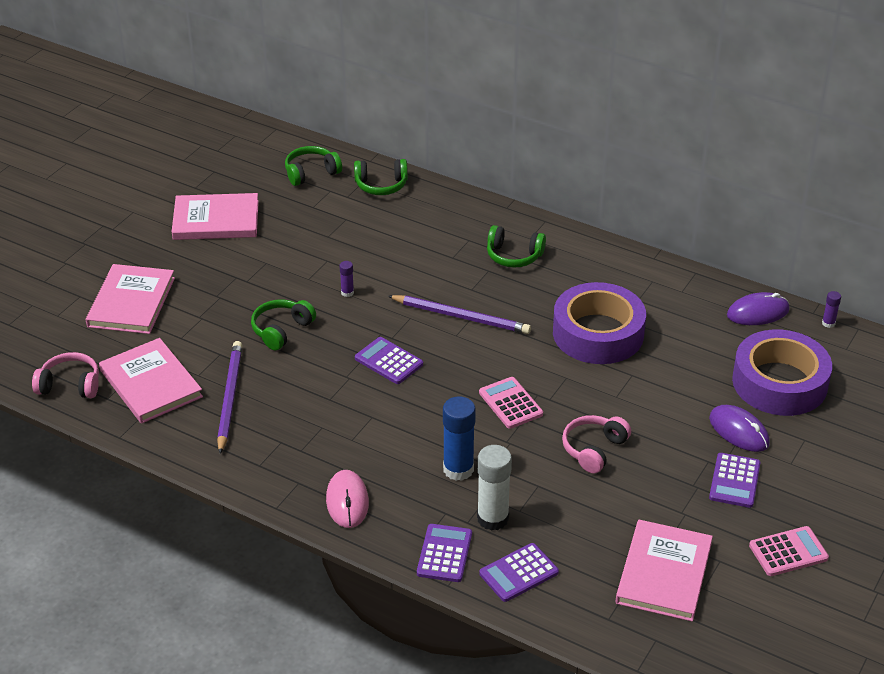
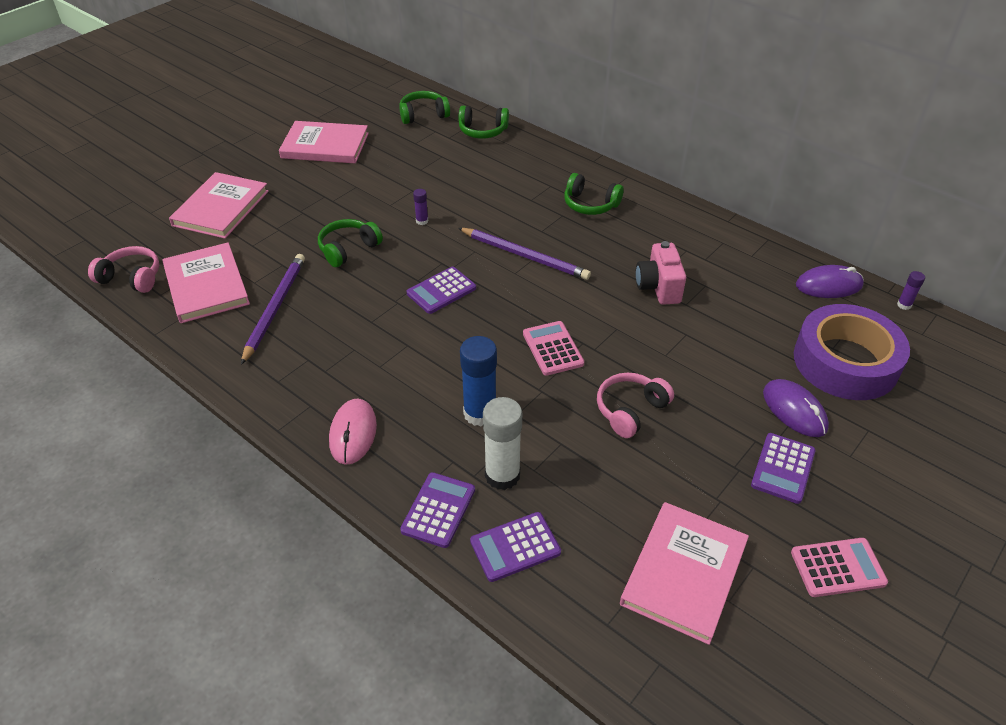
camera: 10 degrees right, 5 degrees up
purple calculator [355,337,423,384] -> purple calculator turned 90 degrees counterclockwise [407,267,476,314]
purple tape [553,282,646,364] -> pink camera [635,241,686,305]

